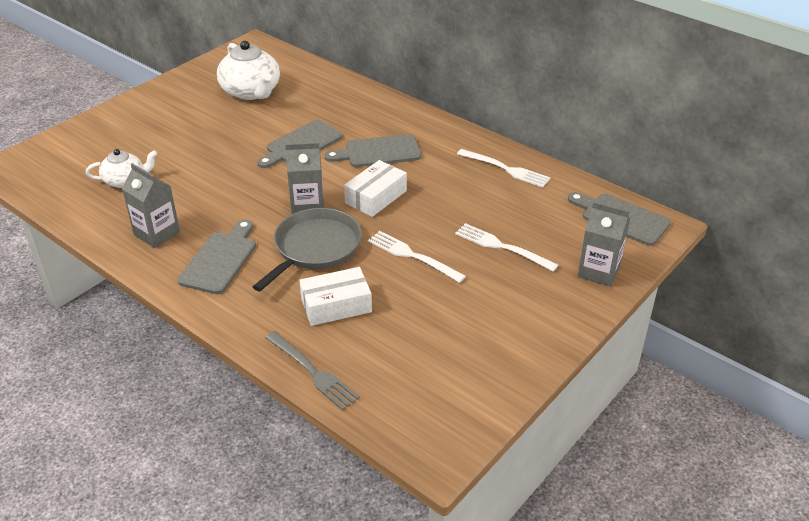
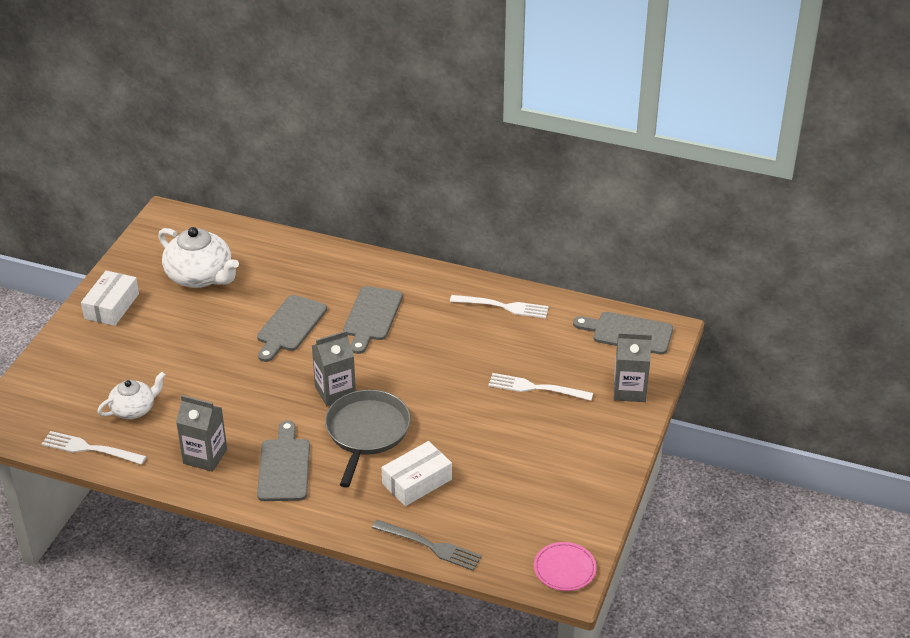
camera: 20 degrees left, 0 degrees up
grey cutting board [325,134,421,167] -> grey cutting board turned 45 degrees counterclockwise [343,286,403,354]
white box [344,160,407,217] -> white box moved to [81,271,139,326]
white fork [368,231,466,283] -> white fork moved to [42,431,146,464]
none -> pink plate [534,542,597,591]

